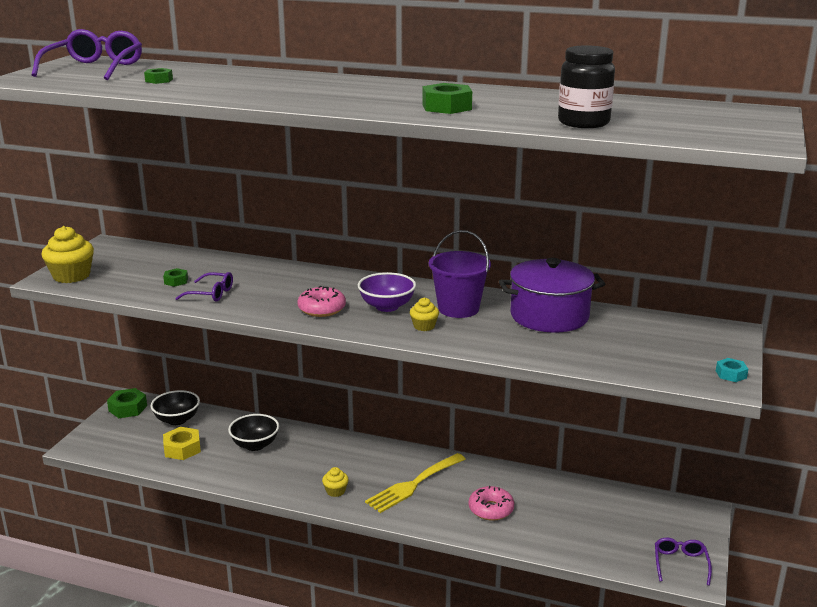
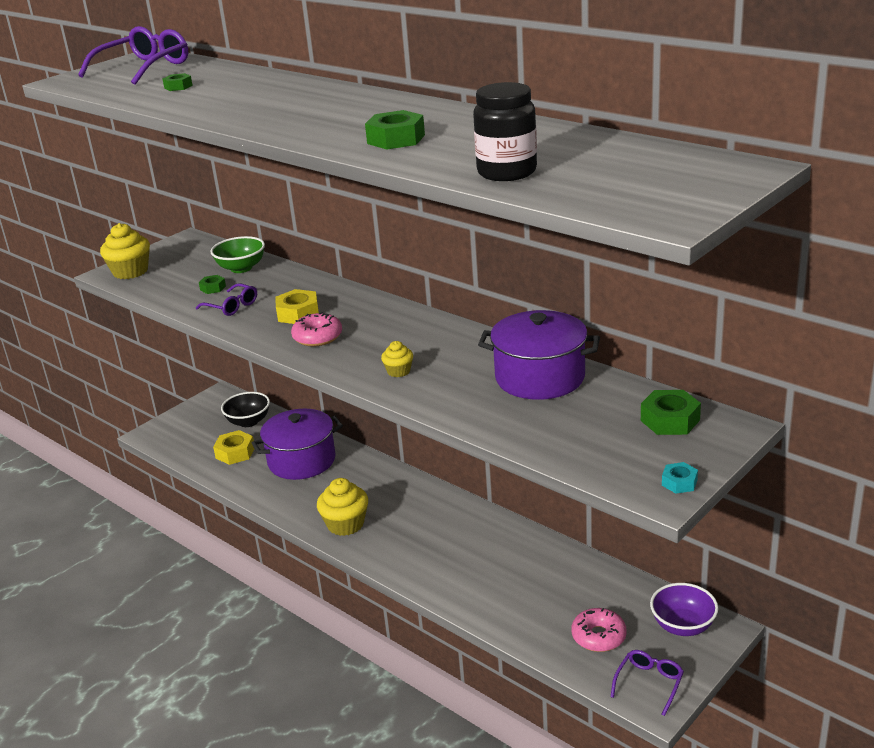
camera: 25 degrees right, 5 degrees up
green nut [107,388,147,418] -> green nut moved to [641,390,701,435]
black bowl [228,414,279,451] -> purple pot [252,409,343,480]
yellow cupcake [322,467,349,497] -> yellow cupcake [317,478,368,536], size x1.87
purple bowl [358,272,416,312] -> purple bowl moved to [650,583,718,636]
yellow fork [365,453,466,513] -> none
purple bucket [429,230,491,318] -> none
pink donut [469,486,514,521] -> pink donut moved to [571,608,627,652]
none -> green bowl [210,236,265,273]
none -> yellow nut [275,289,319,324]

